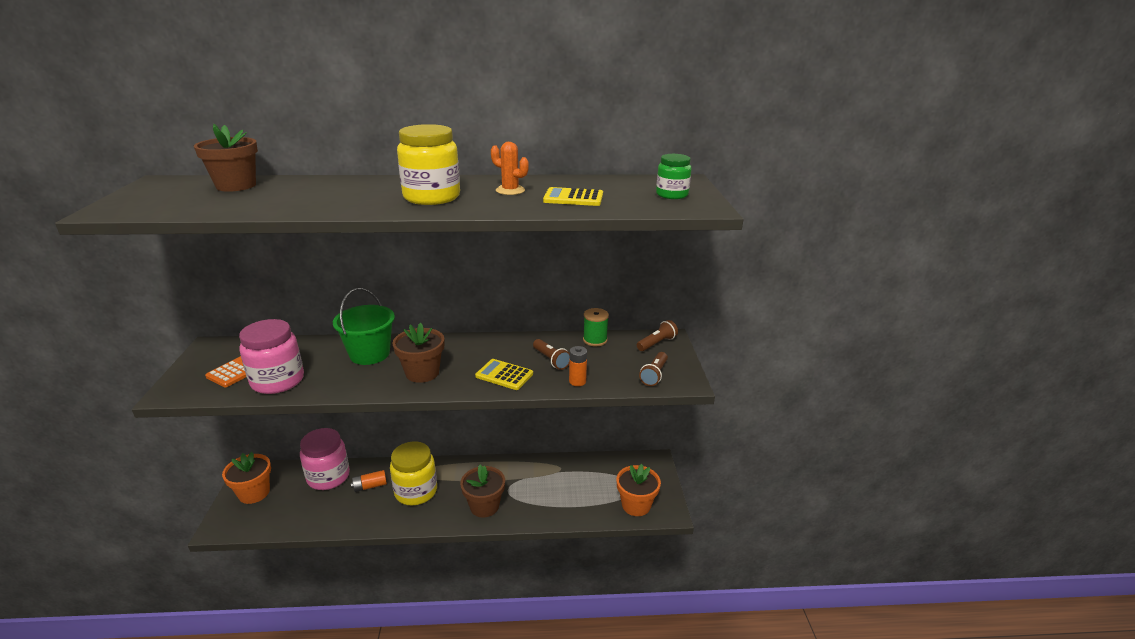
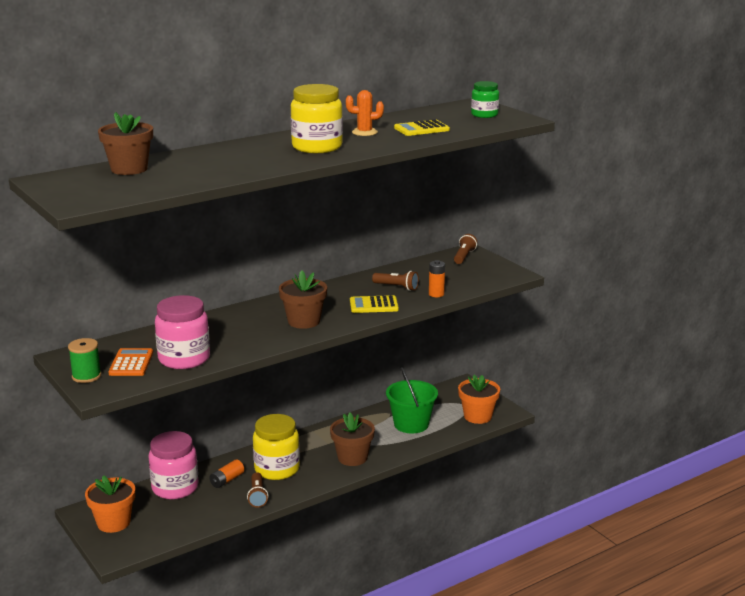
camera: 30 degrees left, 5 degrees down
green bucket [333,288,395,365] -> green bucket moved to [386,367,438,433]
green spool [583,308,609,346] -> green spool moved to [68,338,101,383]
brown flashlight [639,352,668,386] -> brown flashlight moved to [247,472,268,508]

